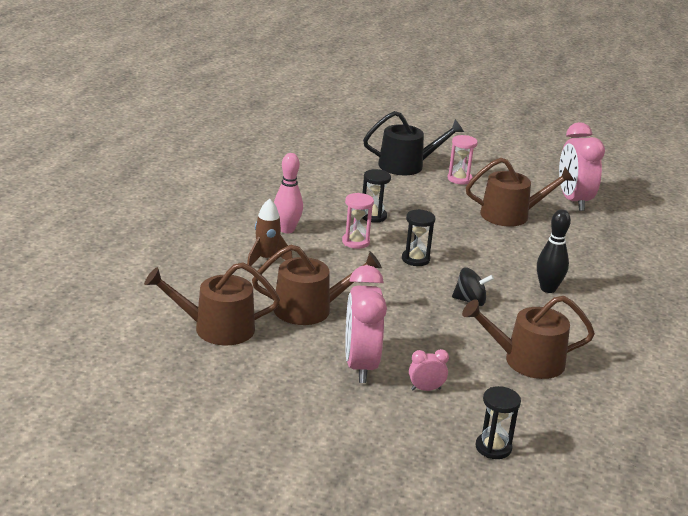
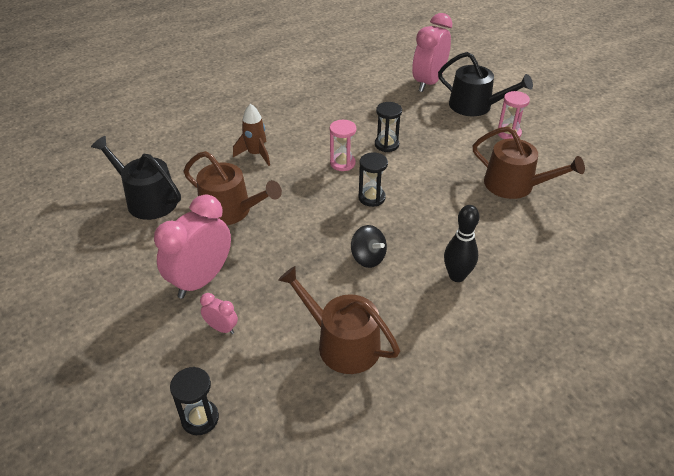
camera: 40 degrees right, 15 degrees up
brown watering can [144,263,280,345] -> black watering can [91,136,181,220]
pink bowling pin [274,153,303,233] -> none
pink clock [559,122,605,211] -> pink clock moved to [412,13,453,92]

